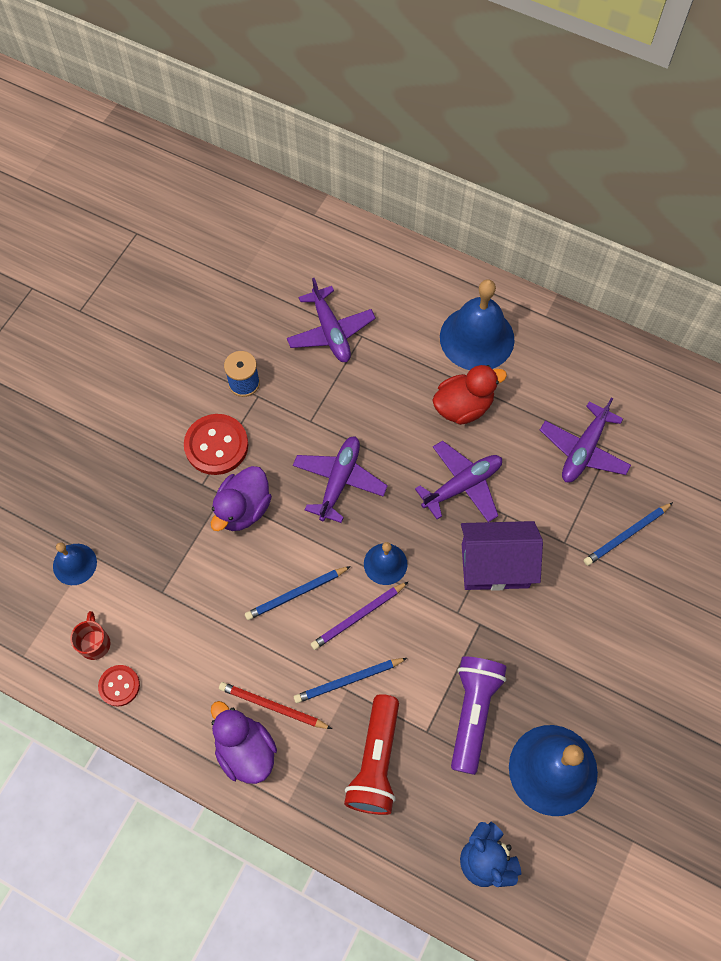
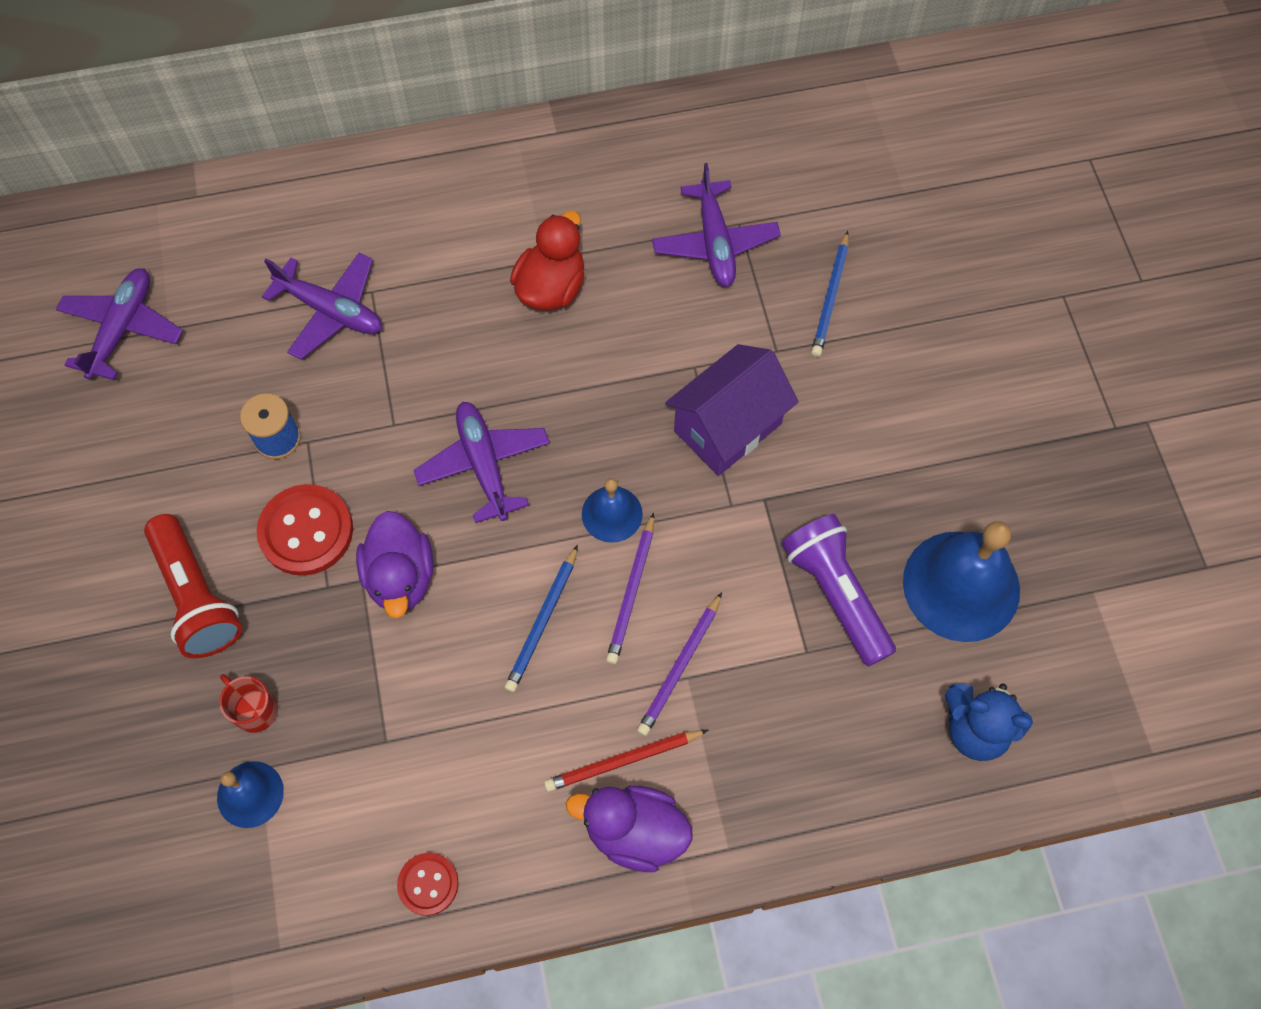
camera: 40 degrees left, 0 degrees up
red mug [70,611,111,660] -> red mug moved to [219,674,278,733]
blue pencil [294,658,407,703] -> purple pencil [637,592,722,736]
red flashlight [344,694,399,815] -> red flashlight moved to [144,514,242,658]
purple plane [415,441,502,522] -> purple plane moved to [56,268,183,380]
blue bell [440,279,515,370] -> none

